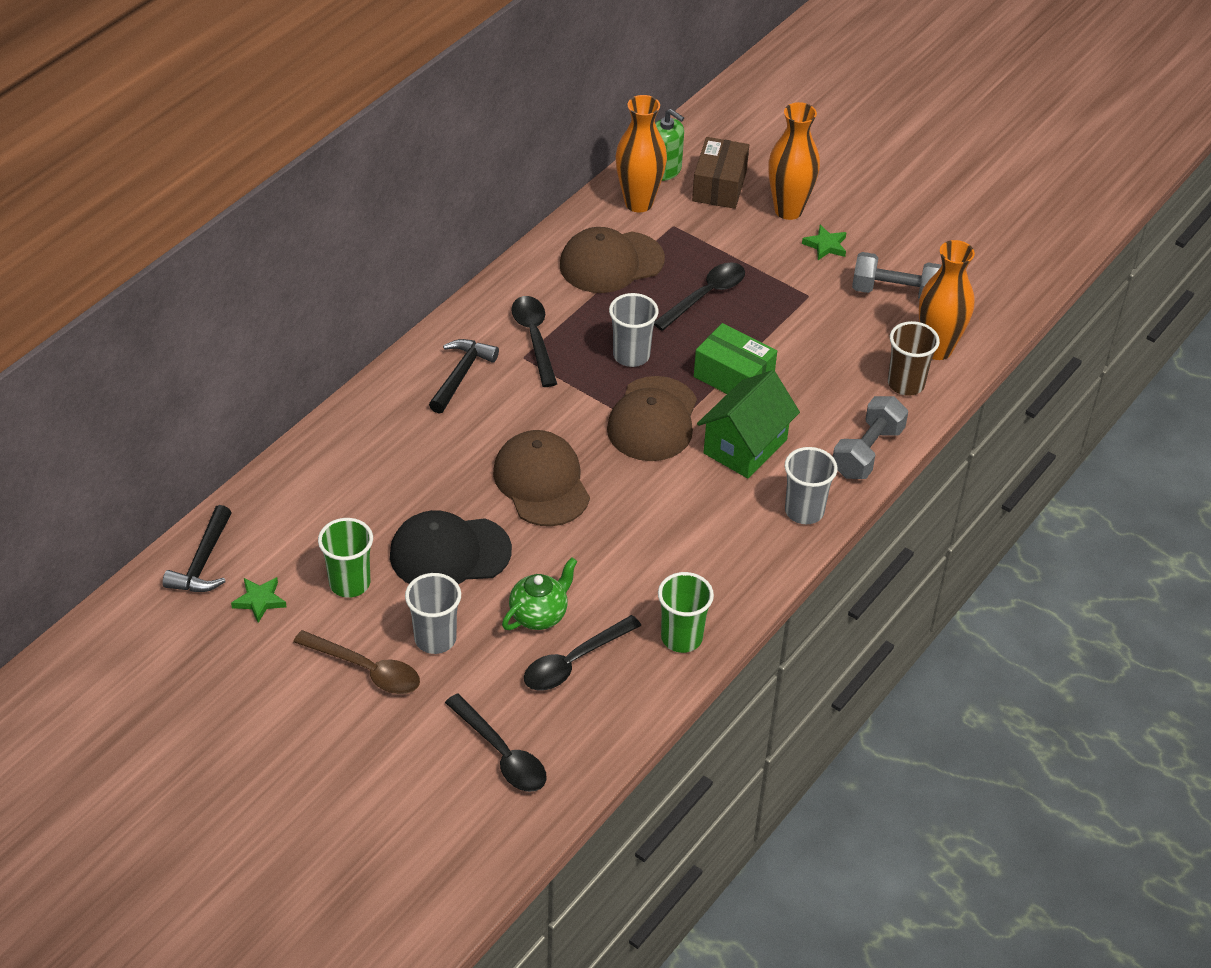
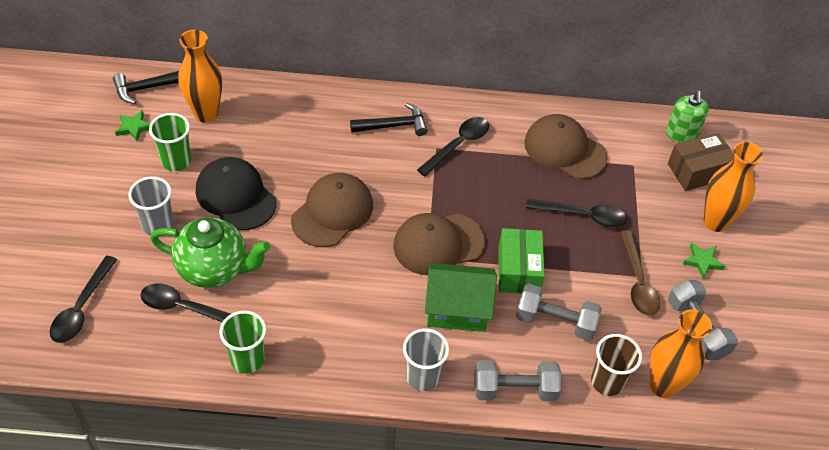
camera: 55 degrees right, 5 degrees up
brown spoon [293,630,420,694] -> brown spoon moved to [620,230,660,316]
green teapot [502,557,577,630] -> green teapot [150,217,270,288], size x1.61
grey cup [609,293,659,367] -> none
orange vase [615,95,667,212] -> orange vase moved to [178,30,222,123]
none -> grey dumbbell [516,284,602,341]

